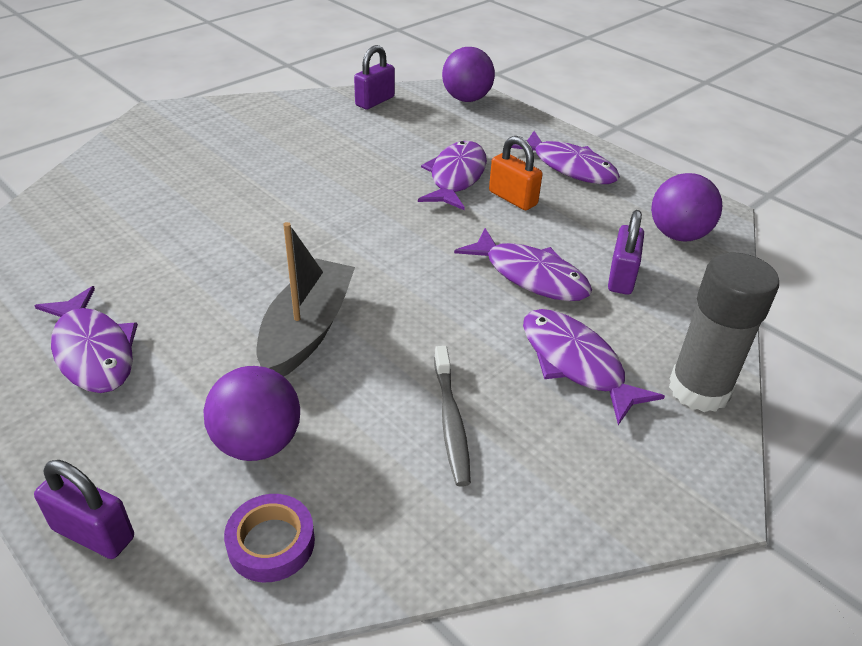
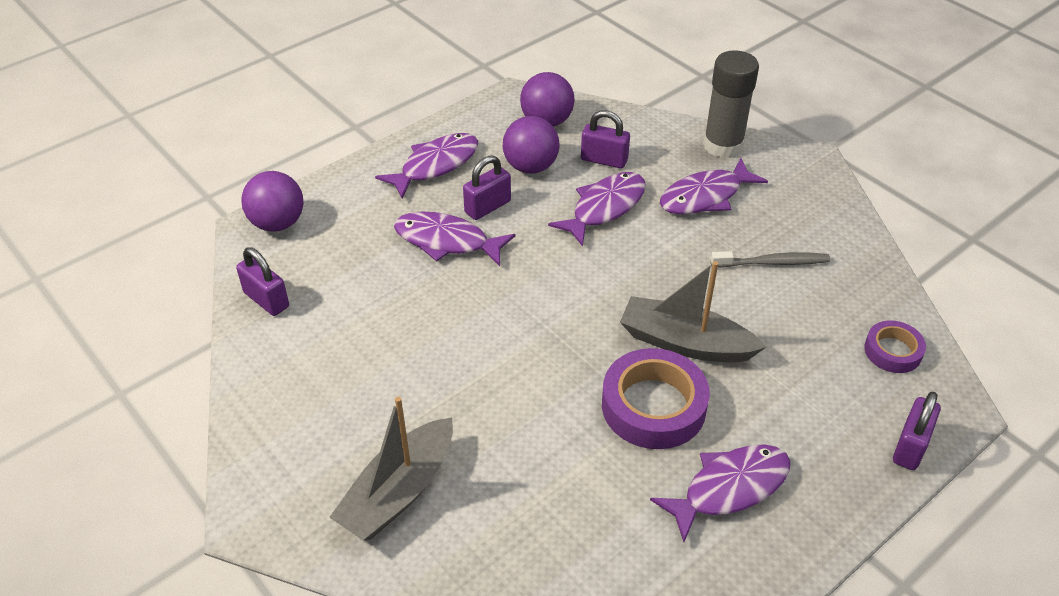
camera: 85 degrees left, 5 degrees up
purple ball [203,366,300,461] -> purple ball moved to [503,116,559,174]
orange padlock [489,136,542,210] -> purple padlock [463,155,511,220]
none -> grey boat [329,396,453,540]
none -> purple tape [602,348,710,449]

